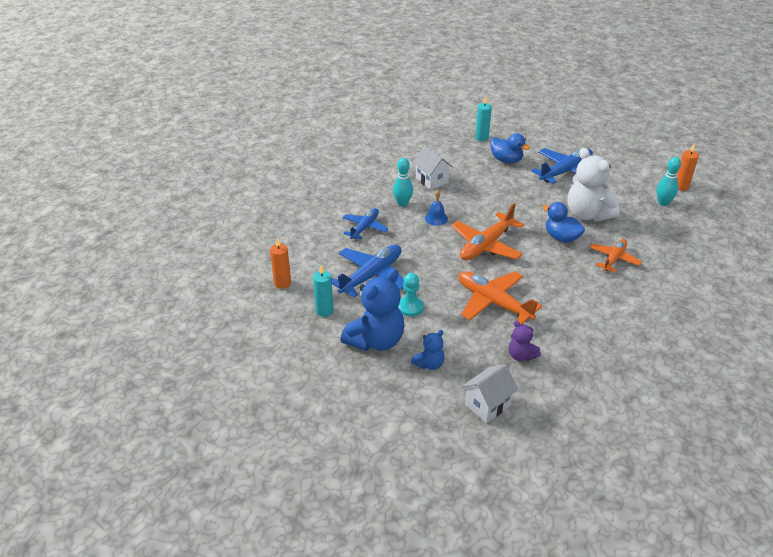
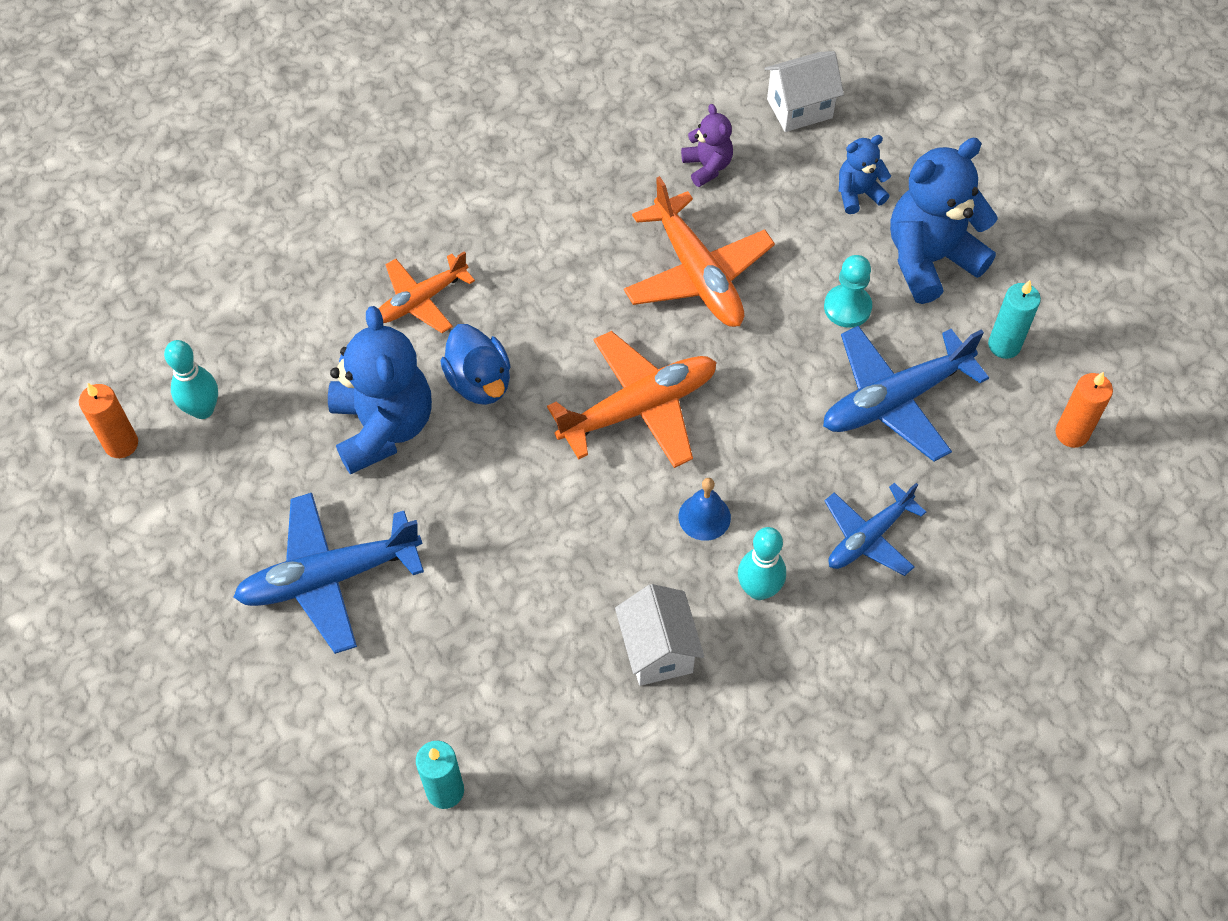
camera: 160 degrees left, 20 degrees up
blue duck [490,133,530,163] -> none
white teddy bear [568,148,620,222] -> blue teddy bear [328,306,432,475]

